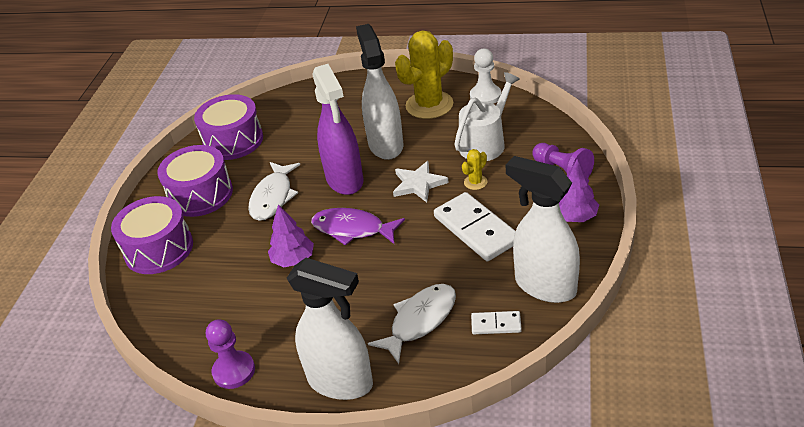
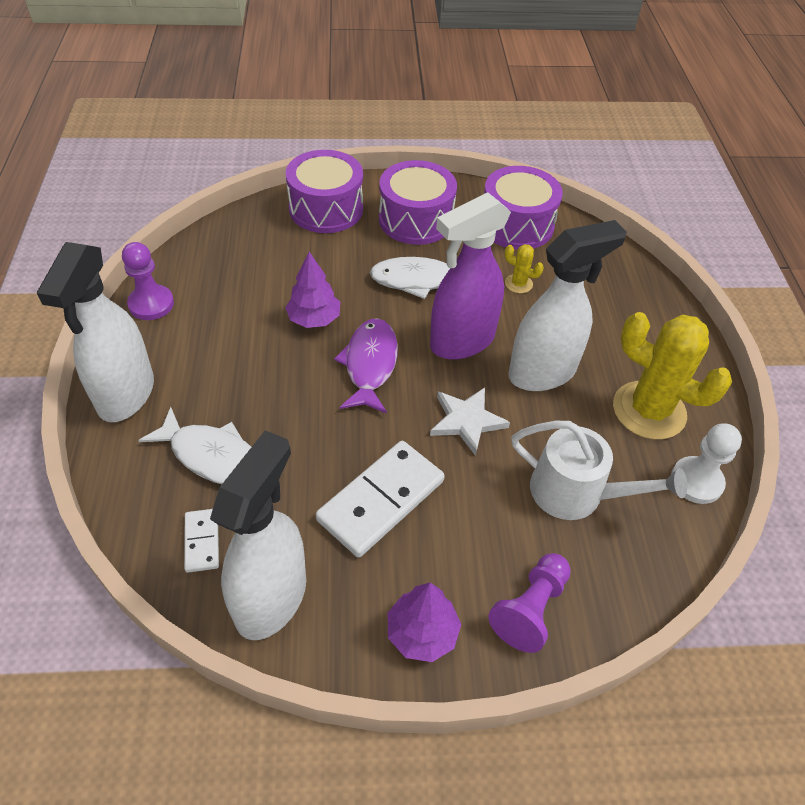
camera: 70 degrees right, 10 degrees up
yellow cactus [462,149,487,190] -> yellow cactus moved to [505,244,544,293]

